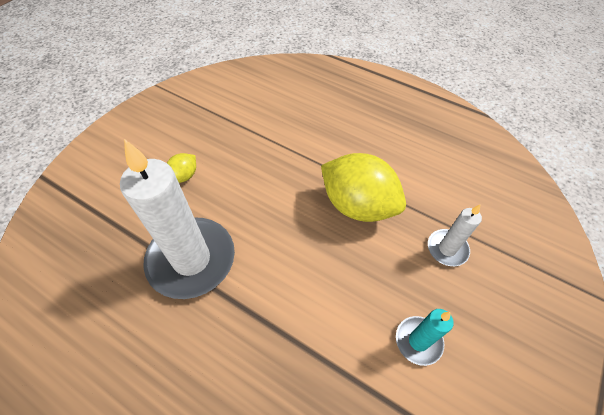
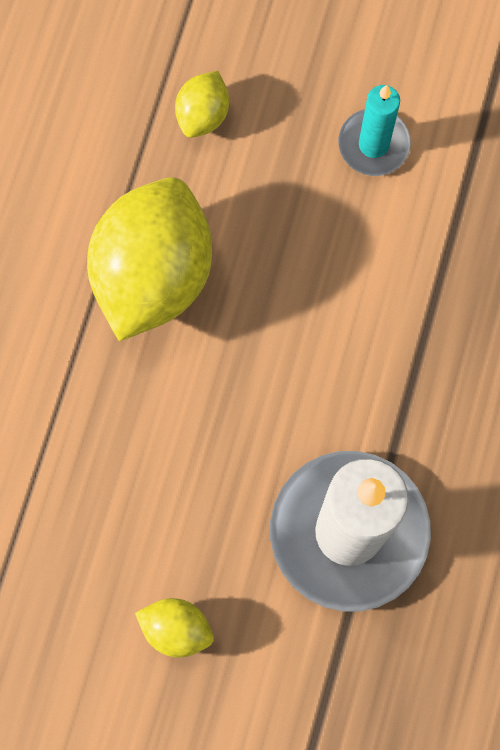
camera: 105 degrees left, 20 degrees up
white candle [428,205,482,266] -> yellow lemon [175,71,229,138]

